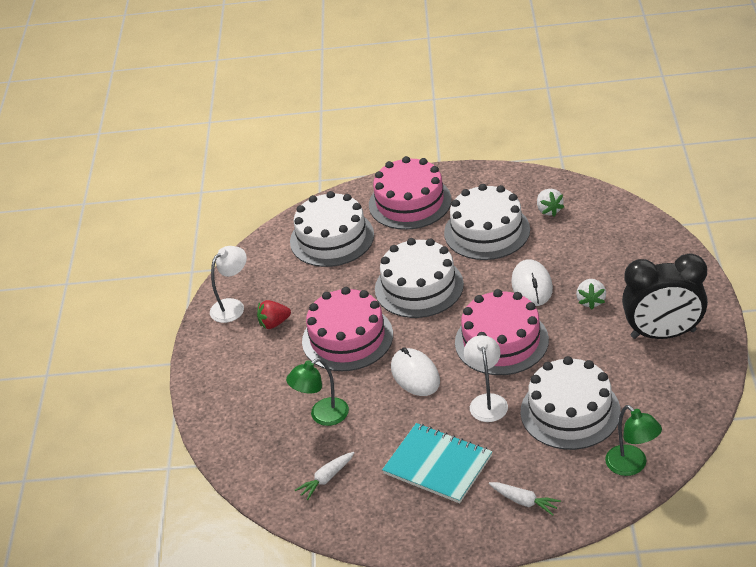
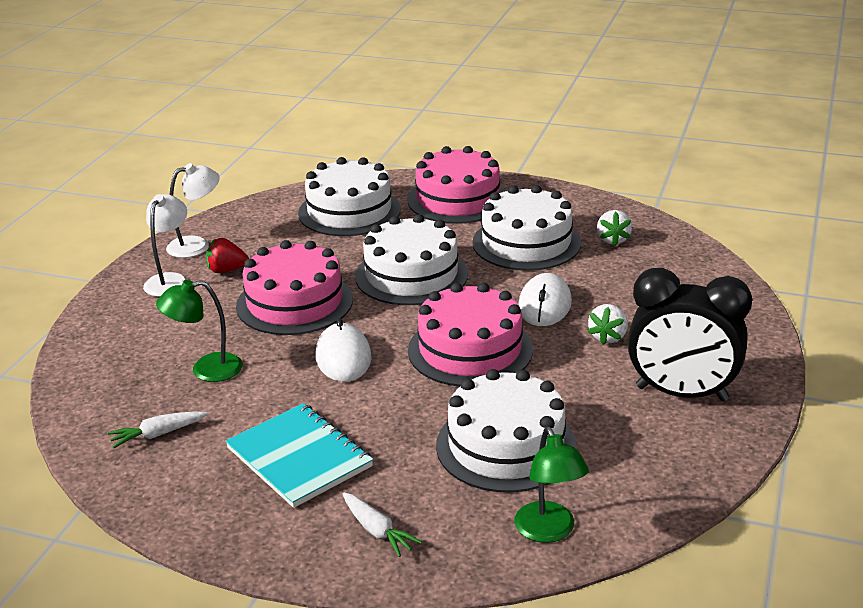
camera: 15 degrees right, 10 degrees down
white lamp [464,335,508,422] -> white lamp moved to [143,194,188,297]

